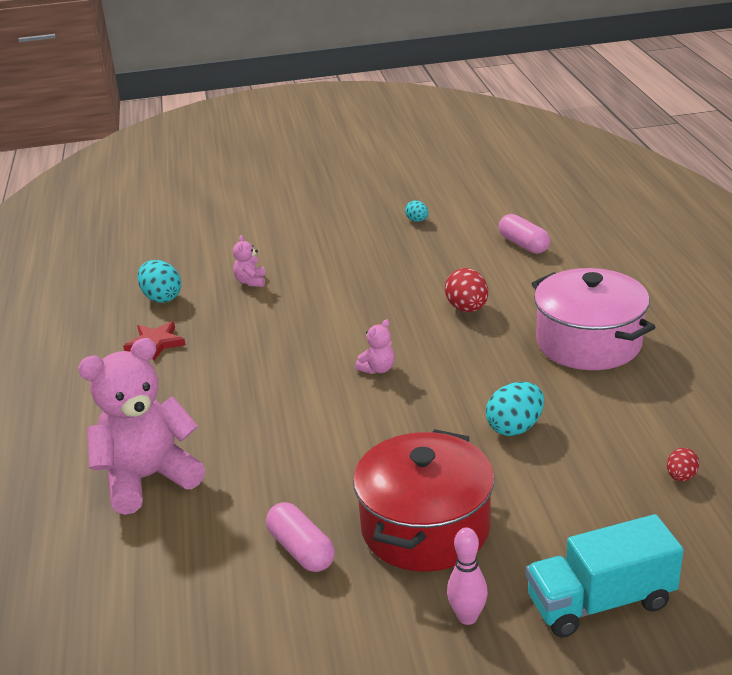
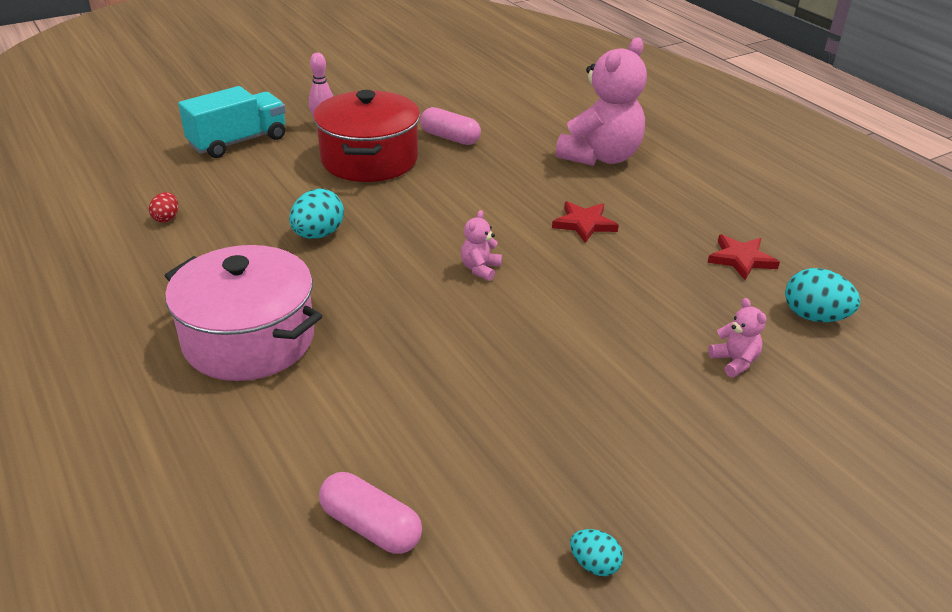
camera: 155 degrees right, 5 degrees up
red egg [445,268,488,312] -> none
none -> red star [552,201,619,243]

